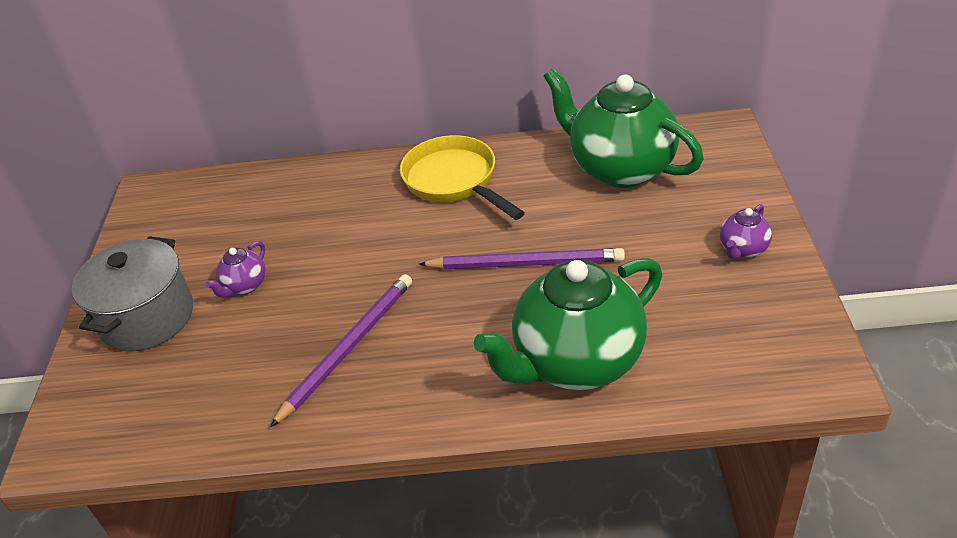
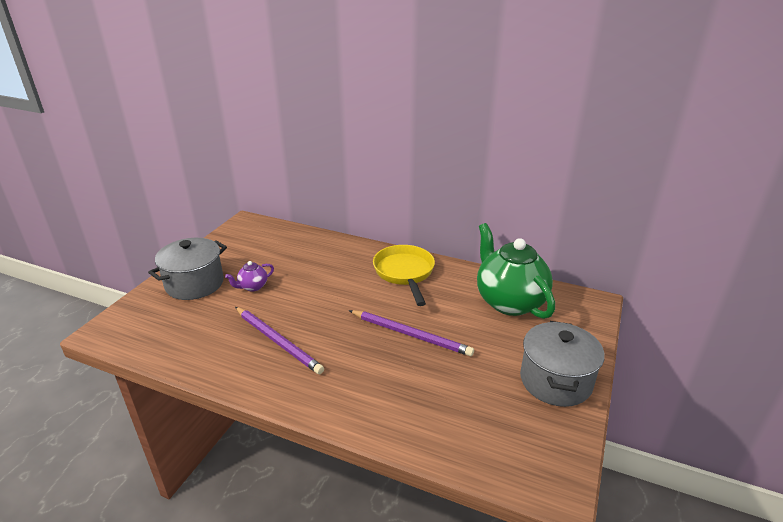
camera: 20 degrees right, 10 degrees down
purple pencil [270,274,412,427] -> purple pencil turned 75 degrees clockwise [235,307,324,374]
green teapot [474,258,662,390] -> none
purple teapot [720,204,772,259] -> grey pot [520,321,605,407]

